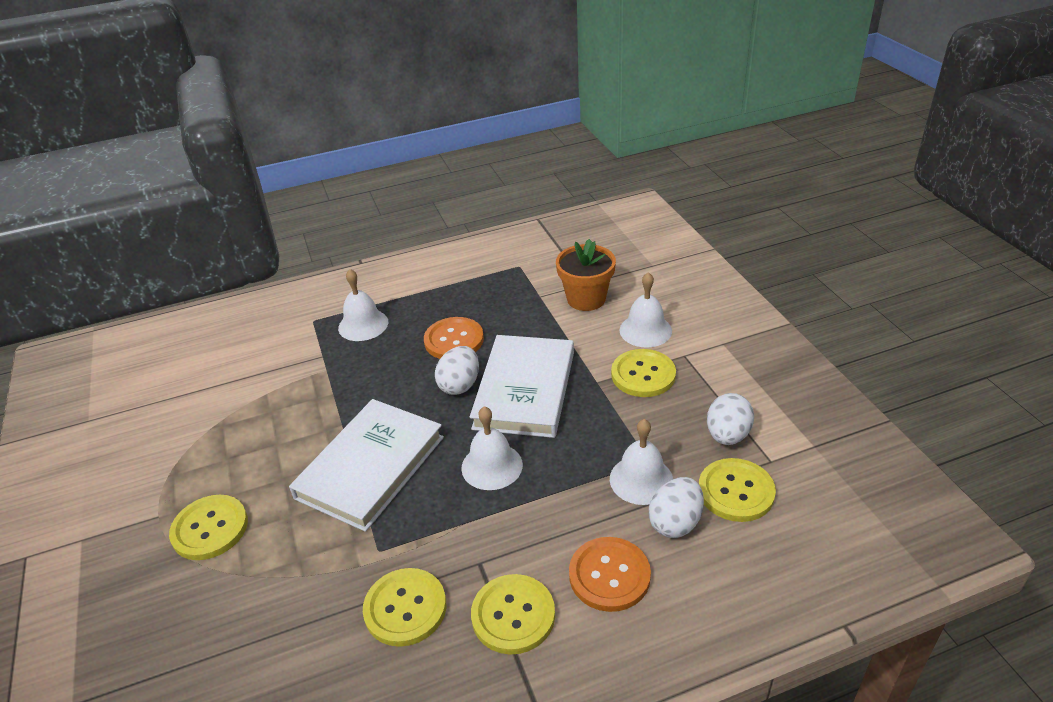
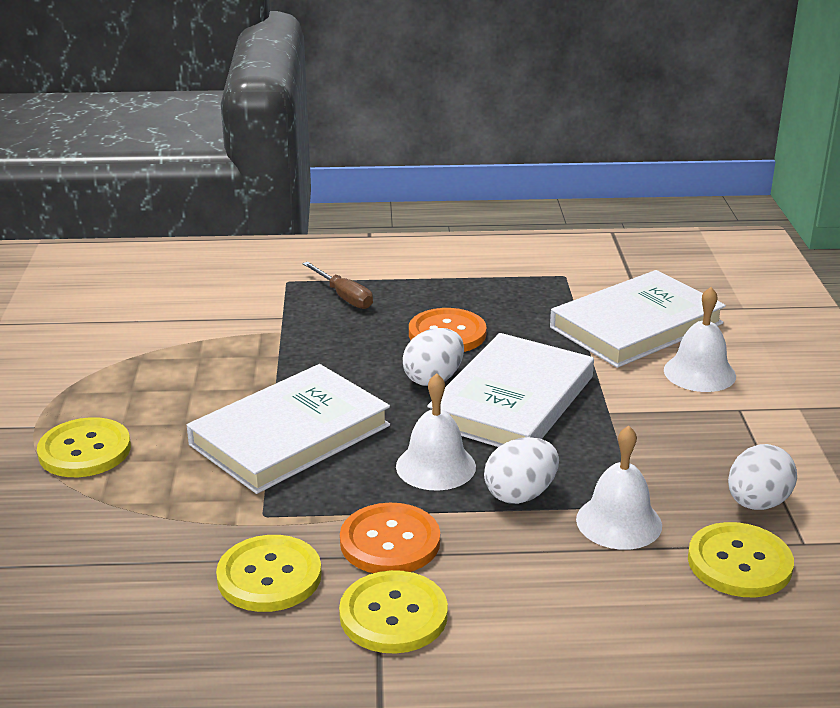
camera: 15 degrees right, 10 degrees down
white bell [338,269,388,341] -> brown screwdriver [302,262,373,309]
orange flower pot [556,239,616,311] -> white book [550,270,726,368]
orange button [569,537,651,612] -> orange button moved to [340,503,440,573]
yellow button [611,349,676,397] -> none
white egg [649,477,704,538] -> white egg moved to [484,437,559,504]

